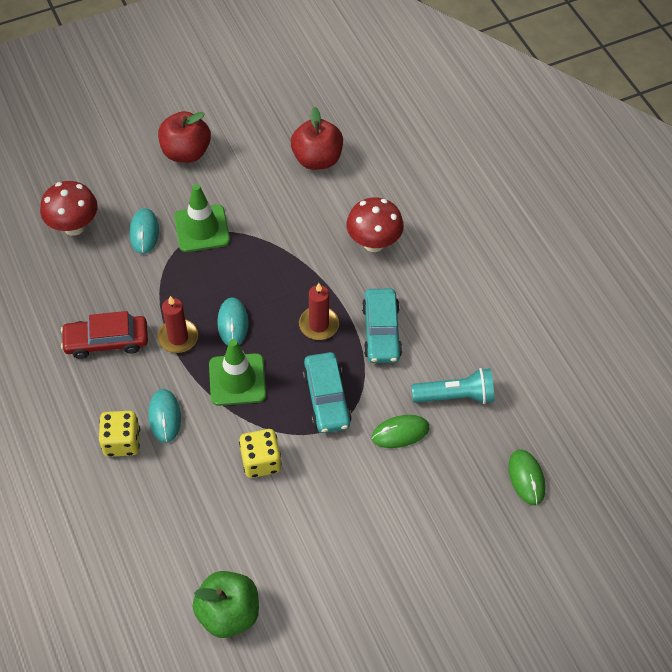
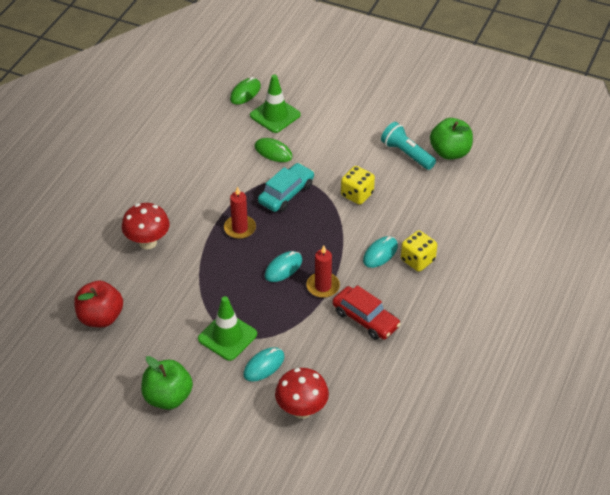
camera: 130 degrees left, 10 degrees down
red apple [158,111,211,163] -> green apple [141,356,193,410]
green traffic cone [209,339,266,406] -> green traffic cone moved to [250,75,301,133]
turquoise car [362,289,402,363] -> none
turquoise flashlight [411,368,494,404] -> turquoise flashlight moved to [381,122,436,170]

